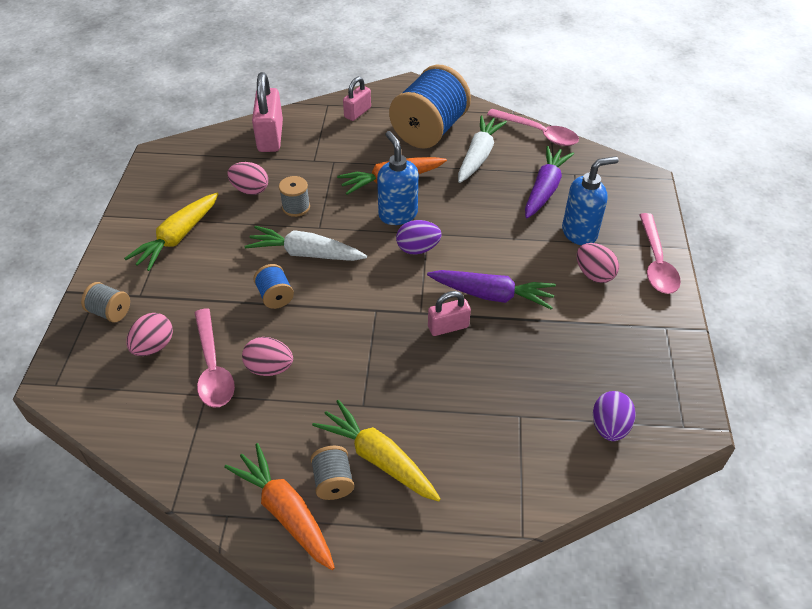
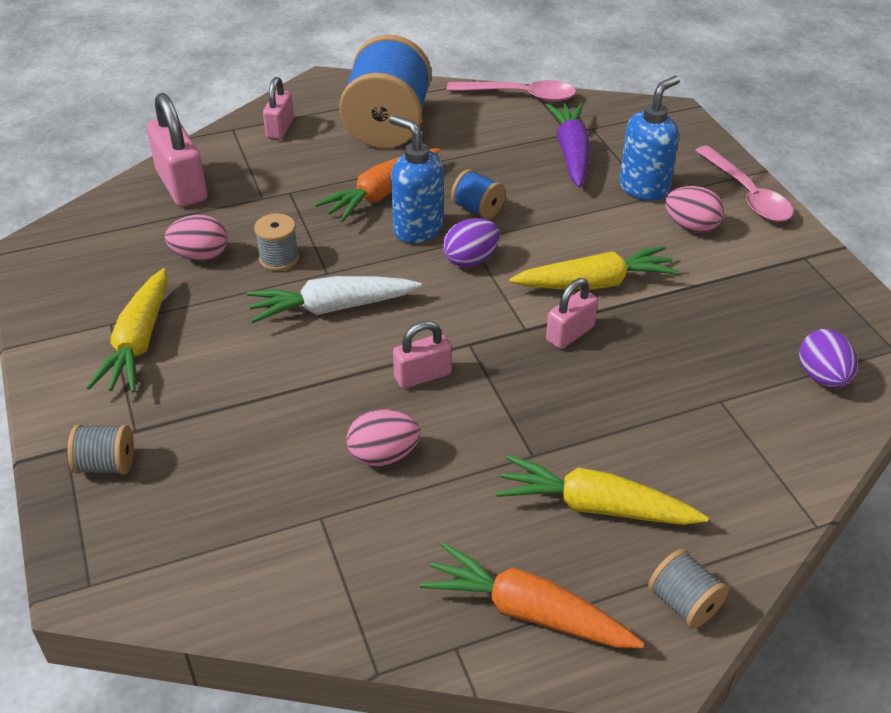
camera: 25 degrees left, 5 degrees down
pink egg [127,313,173,356] -> none
pink spoon [195,308,235,407] -> none
blue spool [253,264,294,309] -> blue spool moved to [451,169,505,219]
grey spool [310,446,354,500] -> grey spool moved to [648,549,729,629]
purple carrot [427,270,556,310] -> yellow carrot [509,246,680,289]
white carrot [458,115,507,183] -> none
none -> pink padlock [393,321,452,389]

